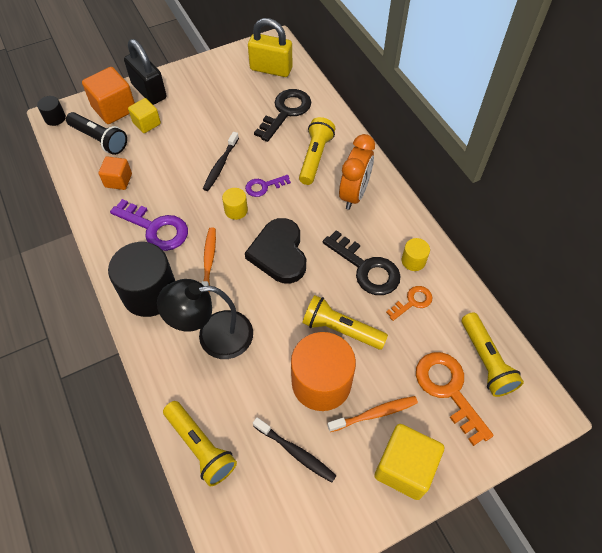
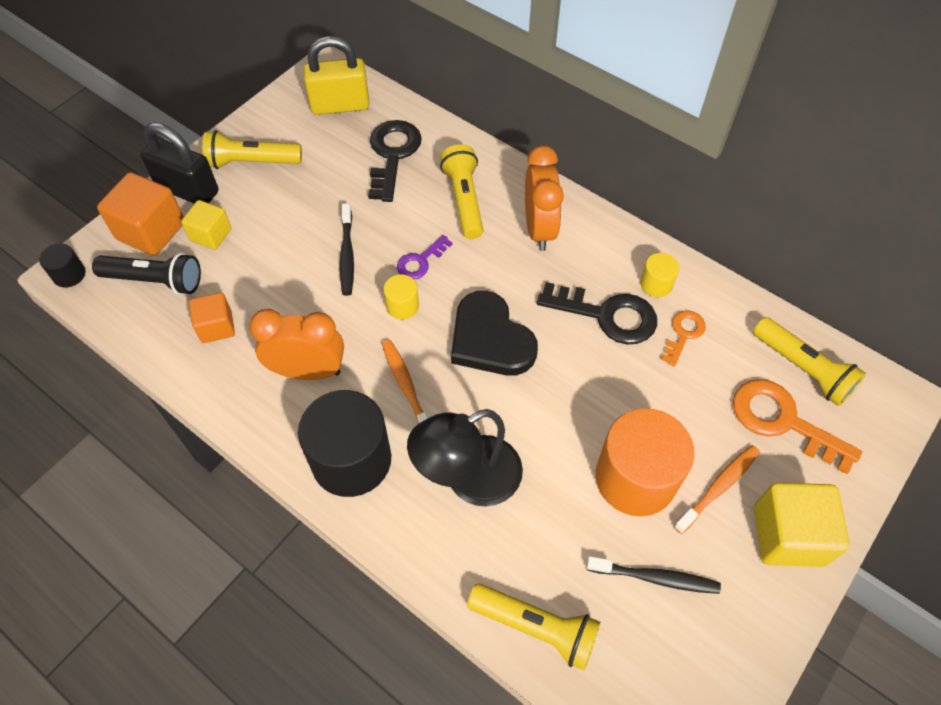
camera: 25 degrees left, 0 degrees up
purple key [110,199,188,251] -> orange clock [249,309,344,380]
yellow flashlight [302,295,388,350] -> yellow flashlight moved to [202,130,302,169]

